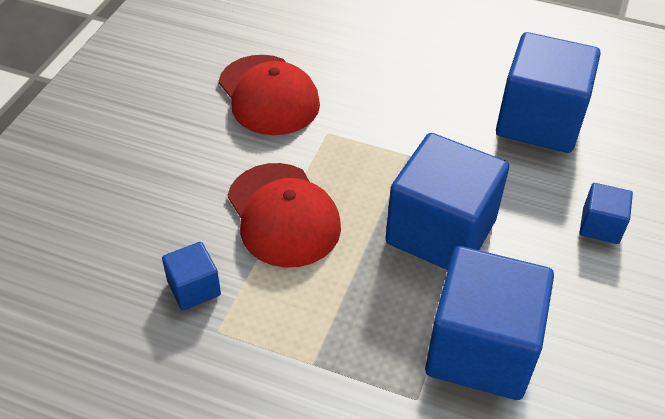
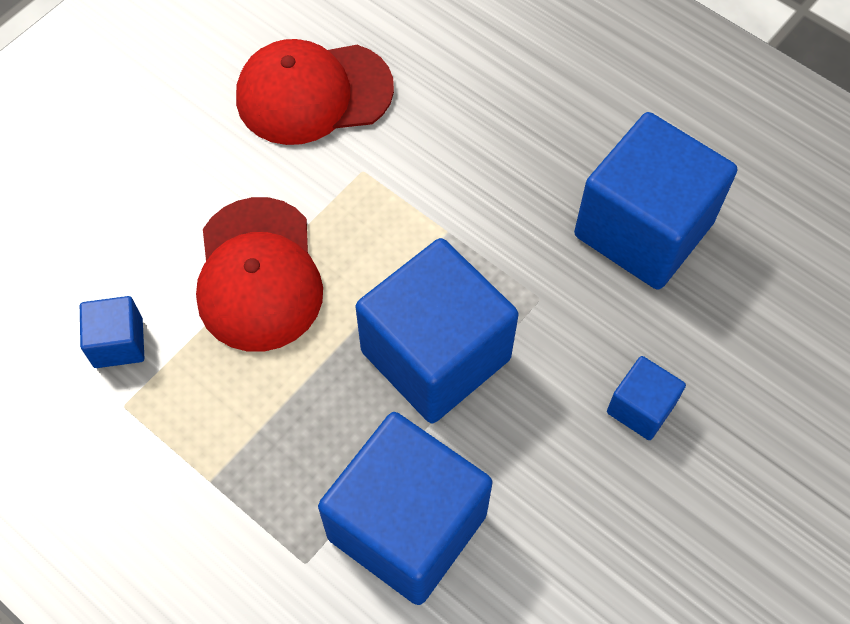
camera: 20 degrees right, 15 degrees up
red cap [219,55,320,135] -> red cap turned 90 degrees clockwise [236,39,394,145]

